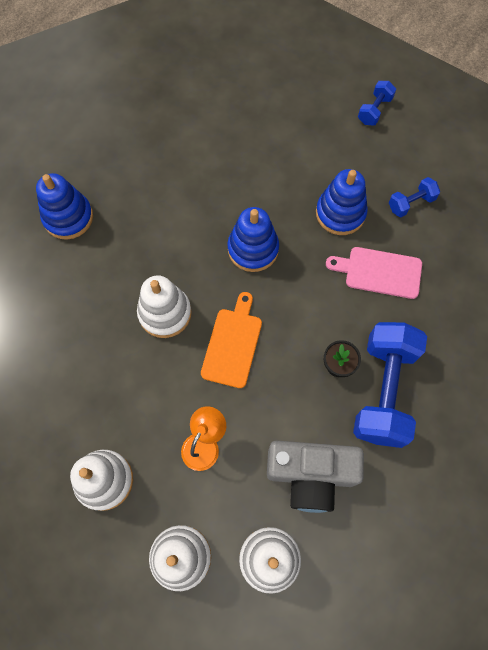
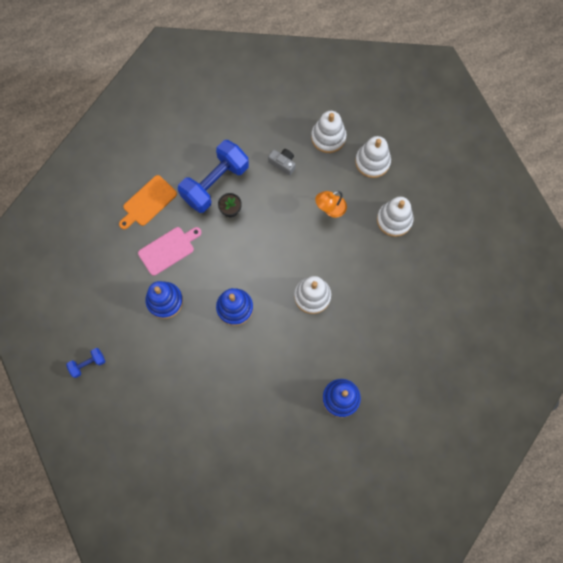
camera: 150 degrees left, 5 degrees up
orange cutting board [201,292,262,388] -> orange cutting board moved to [119,175,177,229]
grey camera [267,440,364,513] -> grey camera [268,149,295,176], size x0.51
pink cutting board [326,247,422,299] -> pink cutting board turned 75 degrees counterclockwise [138,227,202,276]
blue dumbbell [389,177,440,217] -> none

